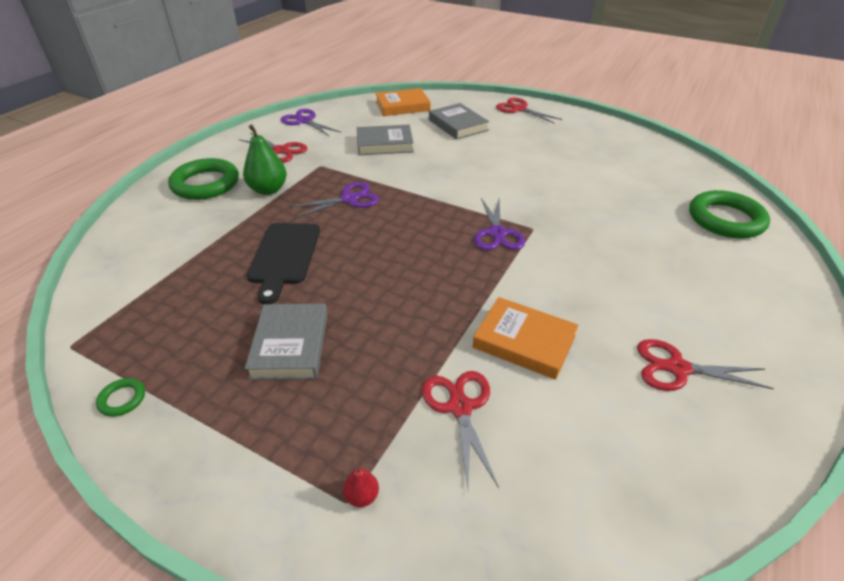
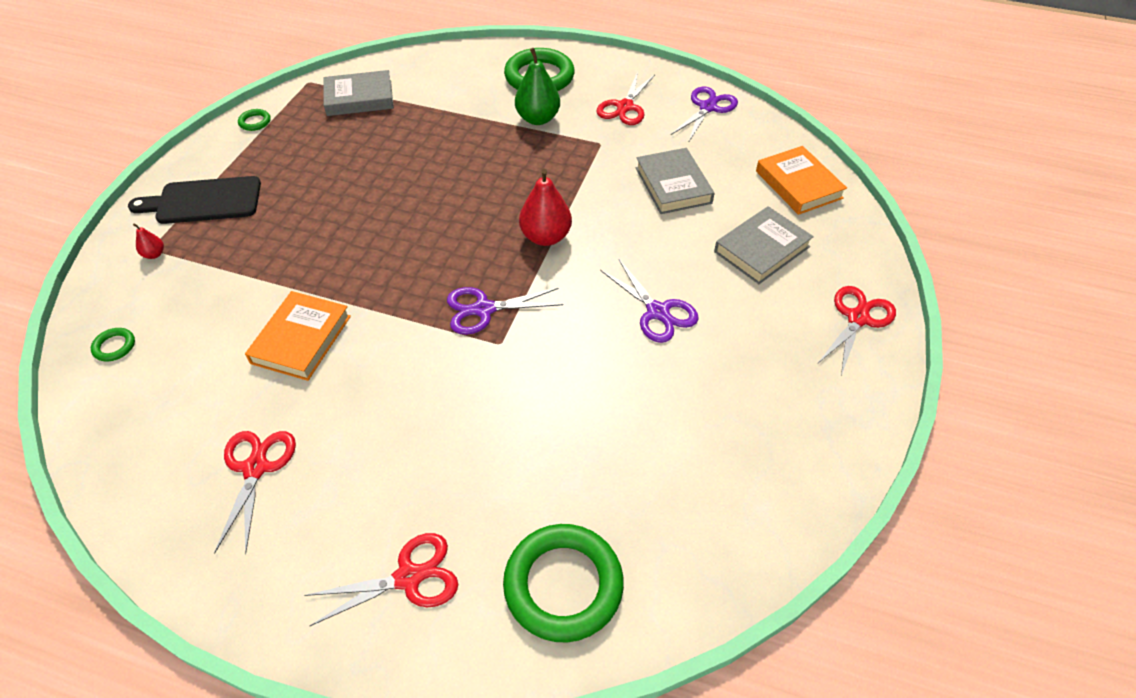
camera: 80 degrees right, 10 degrees up
grey book [245,304,328,380] -> grey book moved to [323,70,394,116]
black cutting board [247,223,320,304] -> black cutting board moved to [128,176,261,224]
purple scissors [289,182,379,218] -> purple scissors moved to [600,260,699,343]
red scissors [422,371,499,489] -> red scissors moved to [304,533,458,626]
none -> green ring [91,328,135,361]
none -> red pear [519,169,572,246]

